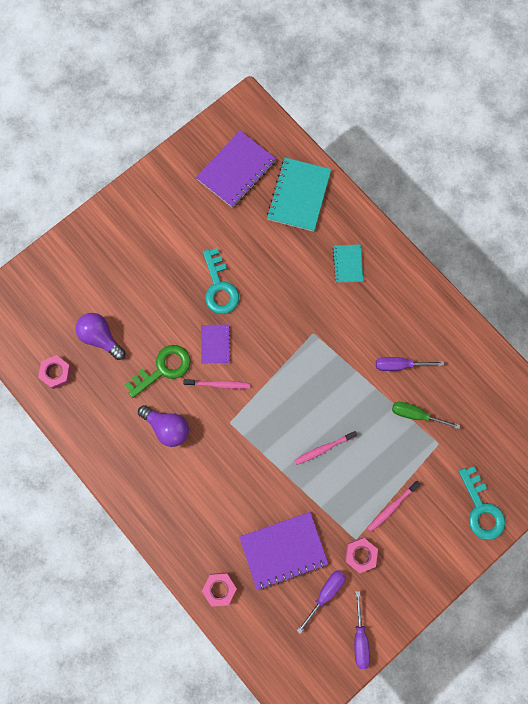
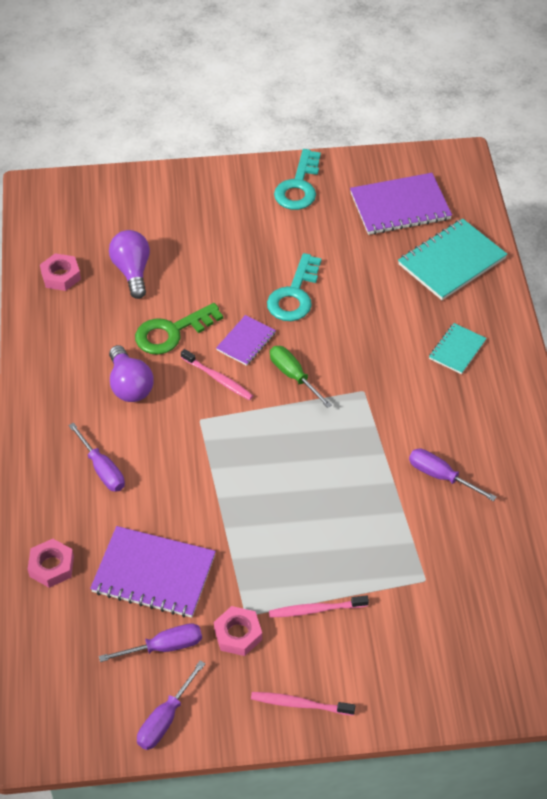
camera: 35 degrees right, 25 degrees down
green key [124,345,191,398] -> green key turned 150 degrees clockwise [135,303,223,355]
pink toothbrush [294,431,357,465] -> pink toothbrush moved to [251,692,355,716]
green screwdriver [392,402,460,429] -> green screwdriver moved to [270,346,332,408]
turquoise key [458,466,505,540] -> turquoise key moved to [274,149,321,210]
none -> purple screwdriver [68,423,125,492]

